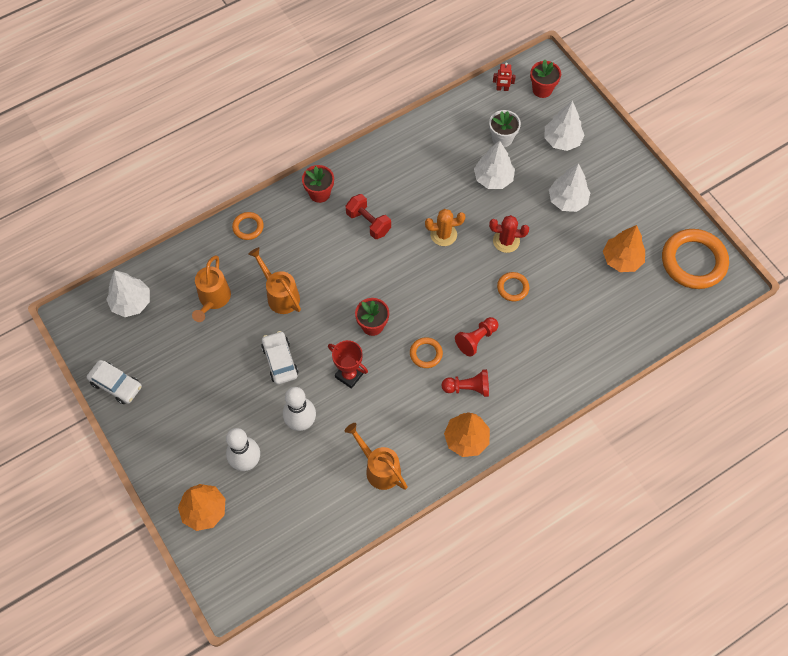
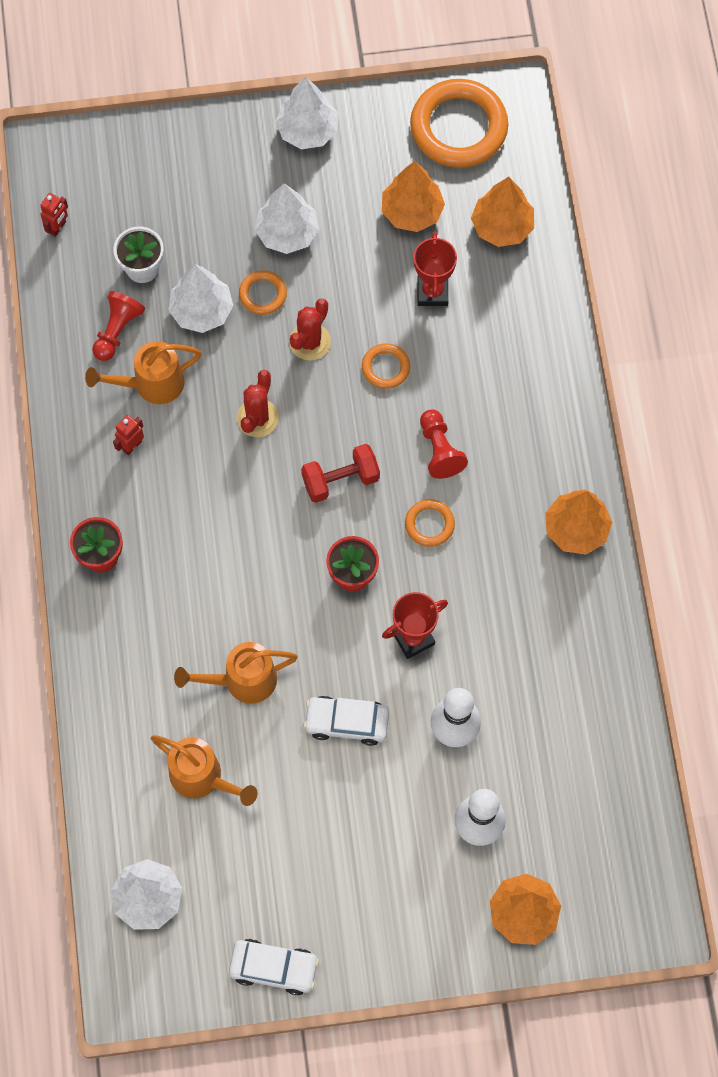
camera: 65 degrees left, 5 degrees up
white car [87,360,142,404] -> white car turned 45 degrees clockwise [229,939,319,995]
orange ring [232,212,264,240] -> orange ring moved to [239,270,287,315]
orange watering can [345,423,408,490] -> orange watering can moved to [85,341,201,404]
red dumbbell [346,194,391,239] -> red dumbbell moved to [301,444,380,503]
orange cactus [425,209,465,246] -> red cactus [237,370,279,437]
red pawn [441,369,489,397] -> red pawn moved to [92,291,145,361]
red flower pot [530,59,561,98] -> none
white tree [544,101,585,151] -> white tree moved to [275,77,338,149]
none -> red robot [113,415,144,455]
none -> red trophy [413,231,457,306]
none -> orange tree [471,177,534,247]

